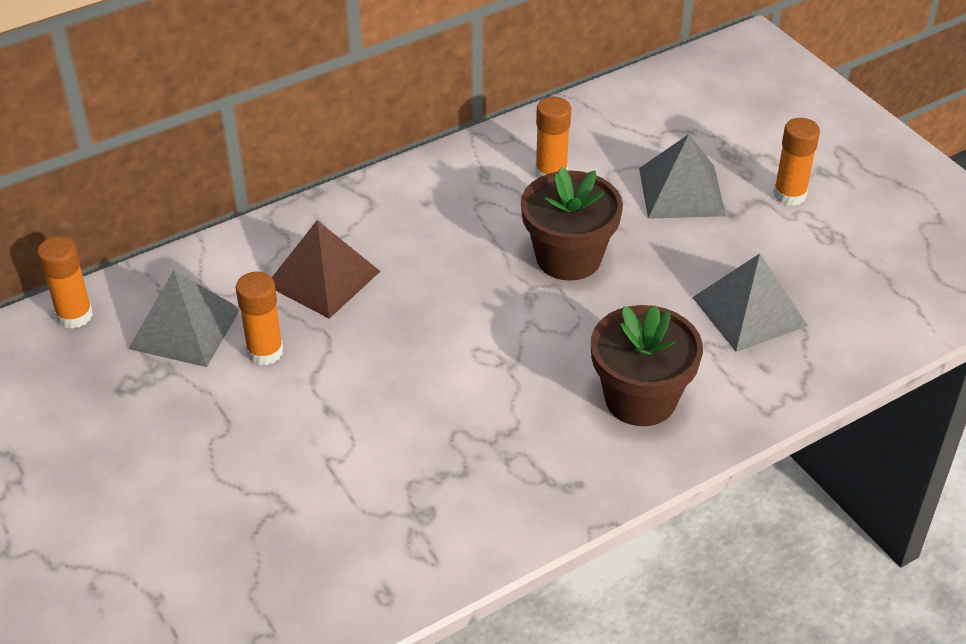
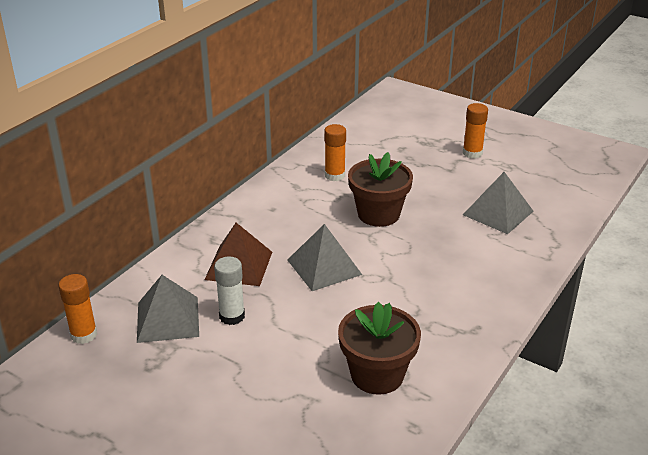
camera: 25 degrees left, 10 degrees down
orange glue stick [236,272,283,365] -> white glue stick [214,256,245,325]
brown flower pot [591,305,703,426] -> brown flower pot moved to [338,302,421,395]
grey pyramid [639,134,726,219] -> grey pyramid moved to [288,224,362,291]

